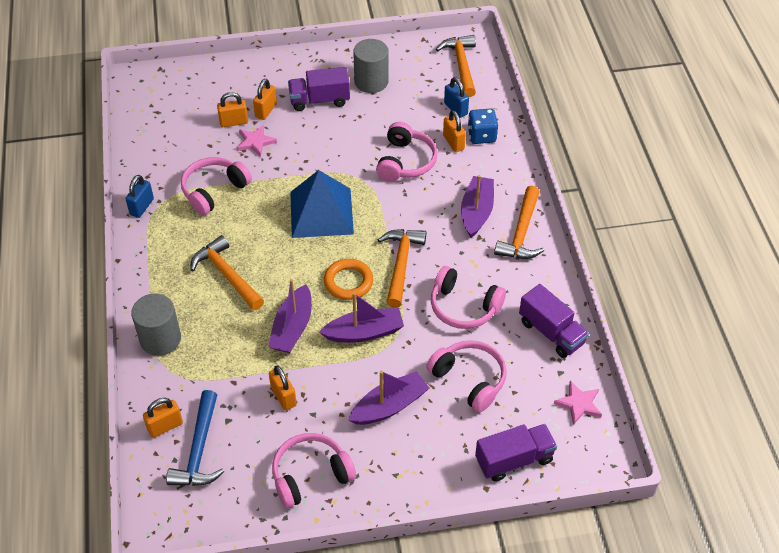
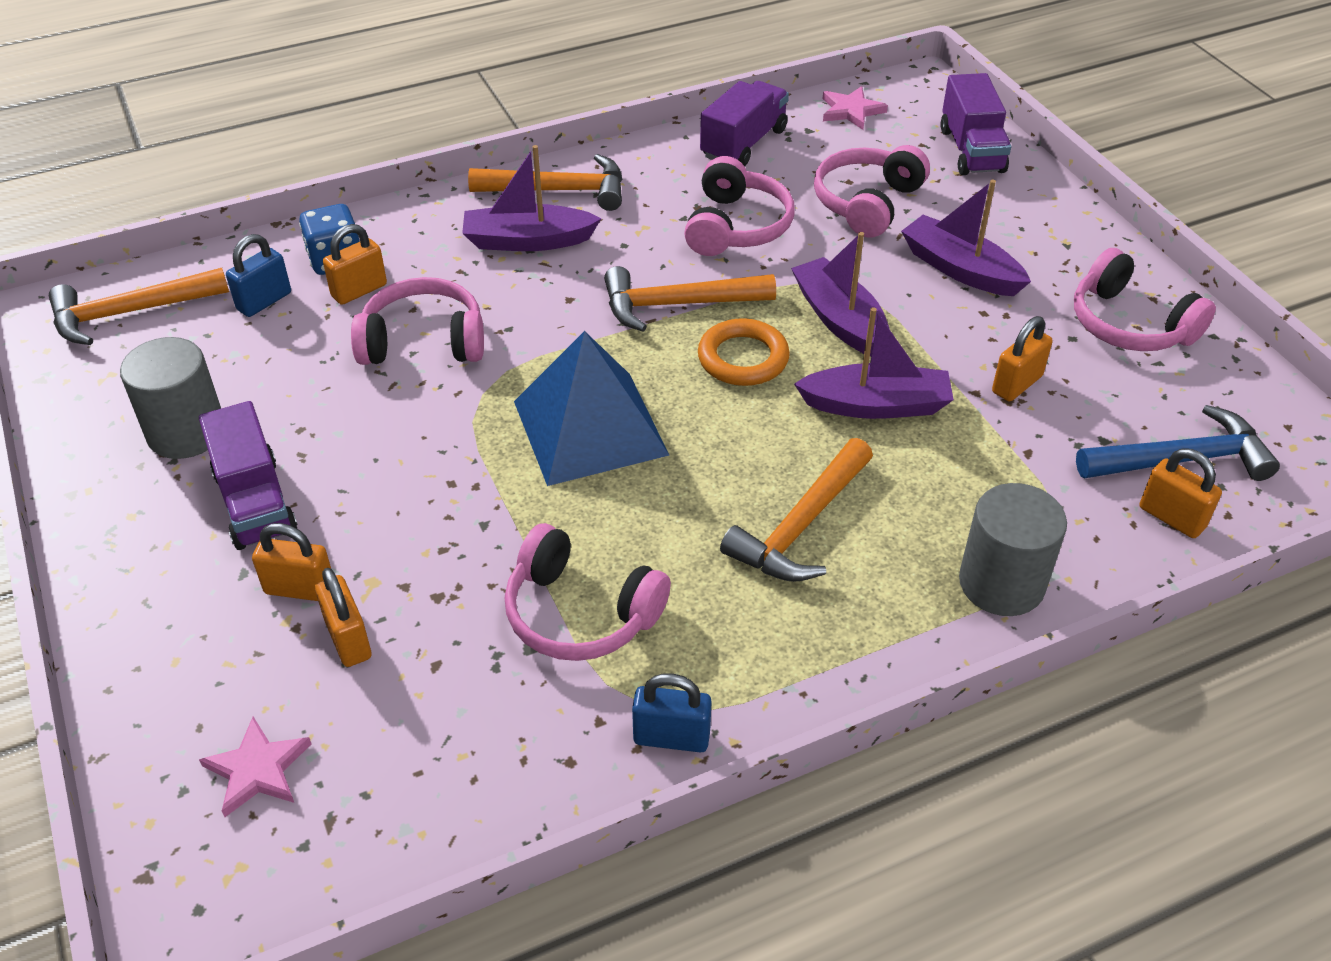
camera: 105 degrees left, 5 degrees down
pink star [237,125,277,157] -> pink star moved to [199,717,312,817]
purple truck [475,424,557,482] -> purple truck turned 150 degrees counterclockwise [940,73,1011,175]

